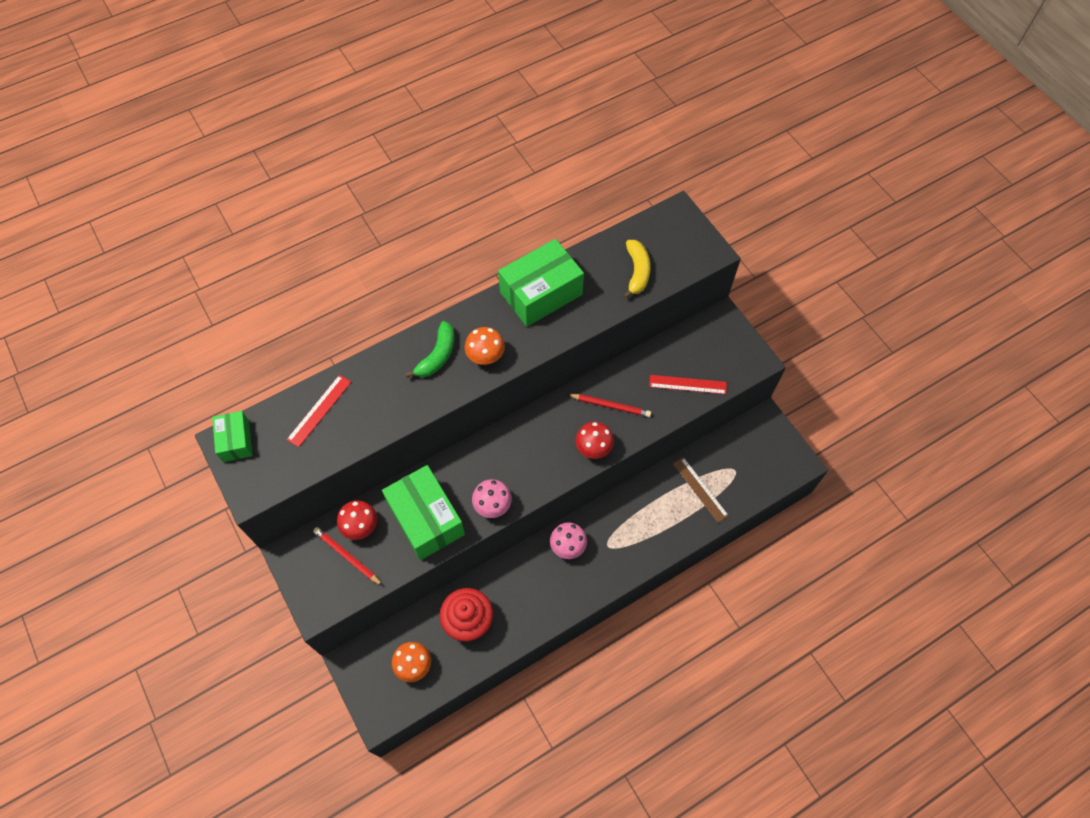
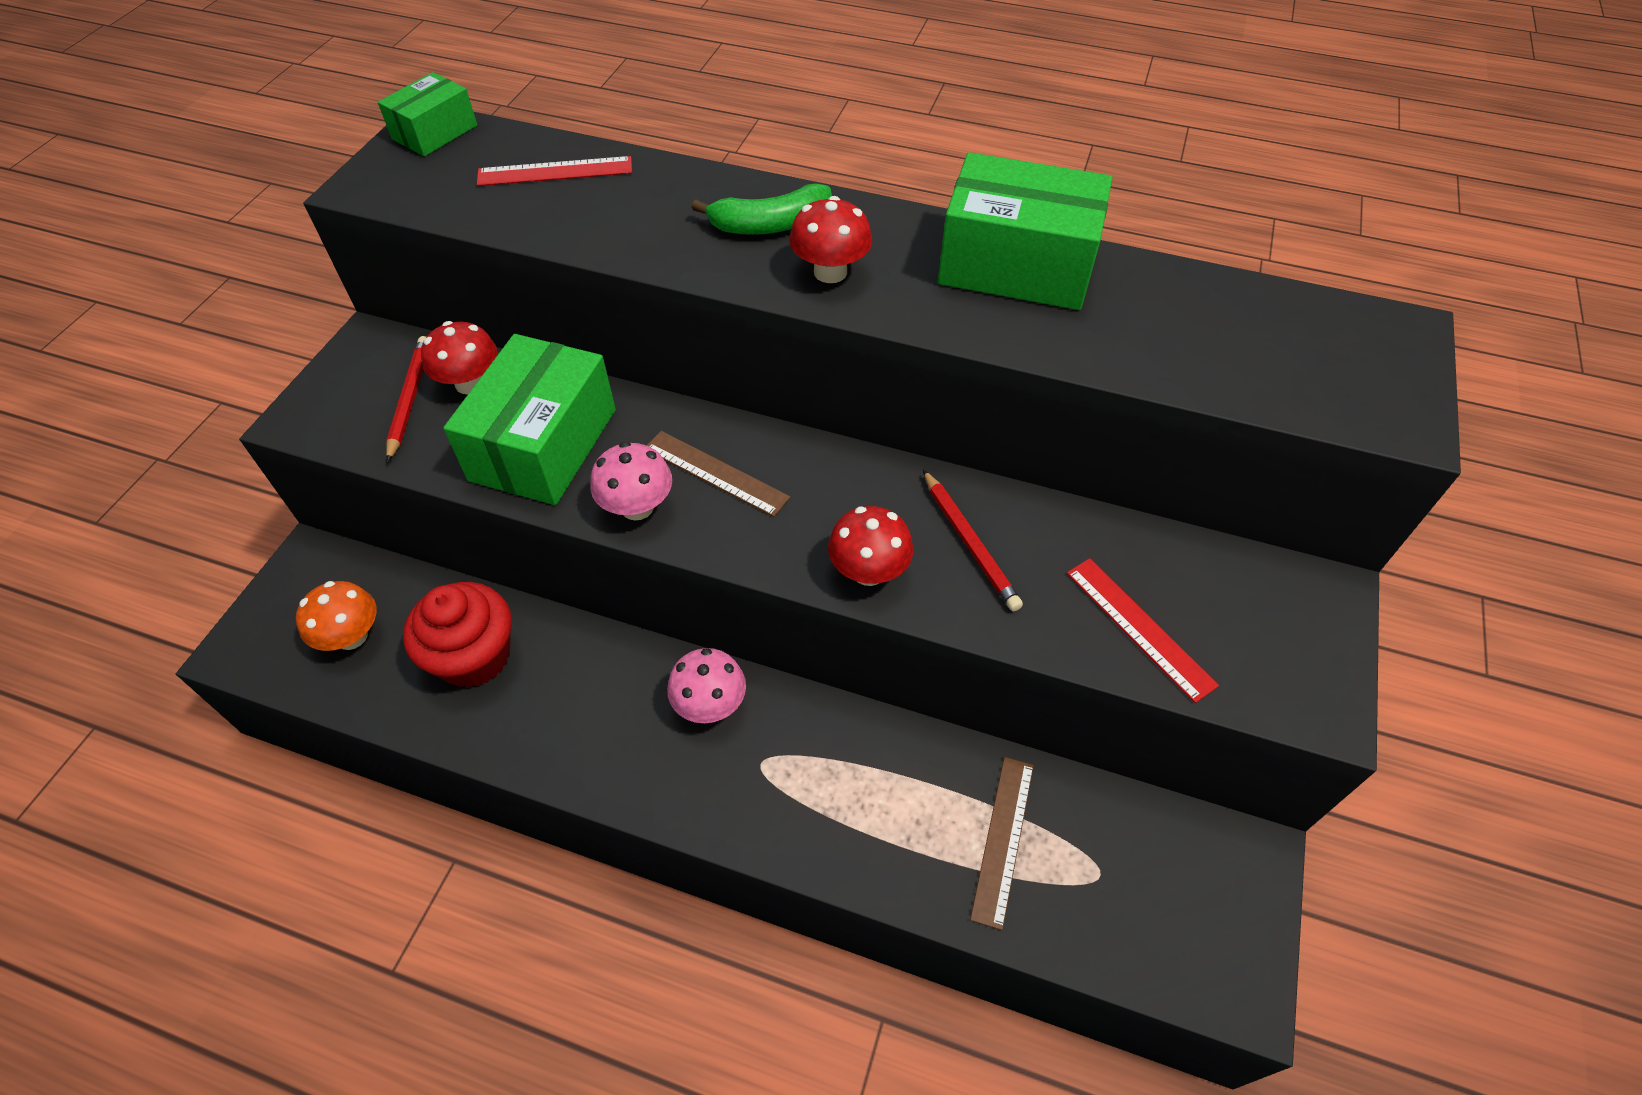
camera: 50 degrees right, 10 degrees down
orange mushroom [465,327,505,365] -> red mushroom [790,196,872,283]
yellow banana [623,240,651,299] -> none
none -> brown ruler [646,431,791,517]

